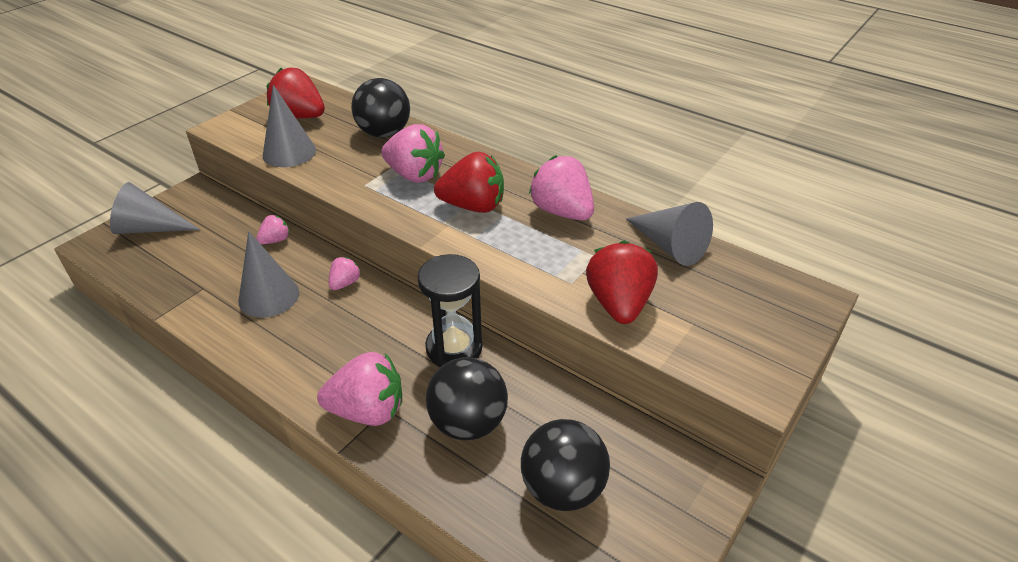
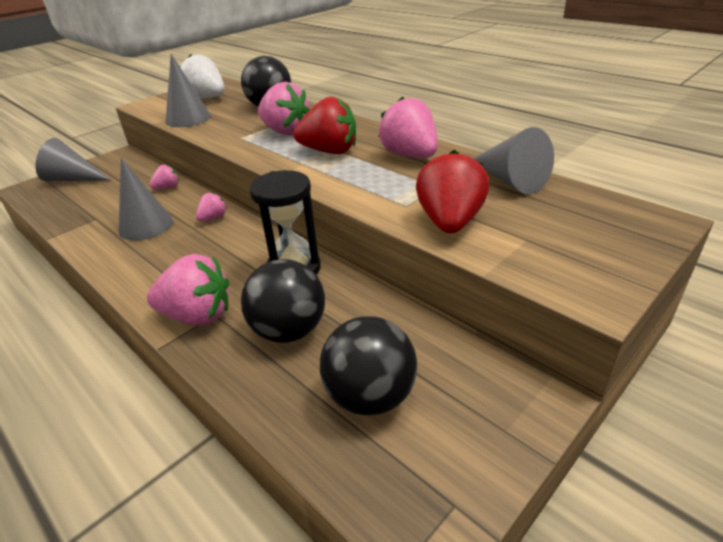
camera: 10 degrees right, 5 degrees down
red strawberry [266,68,325,119] -> white strawberry [180,54,225,99]

